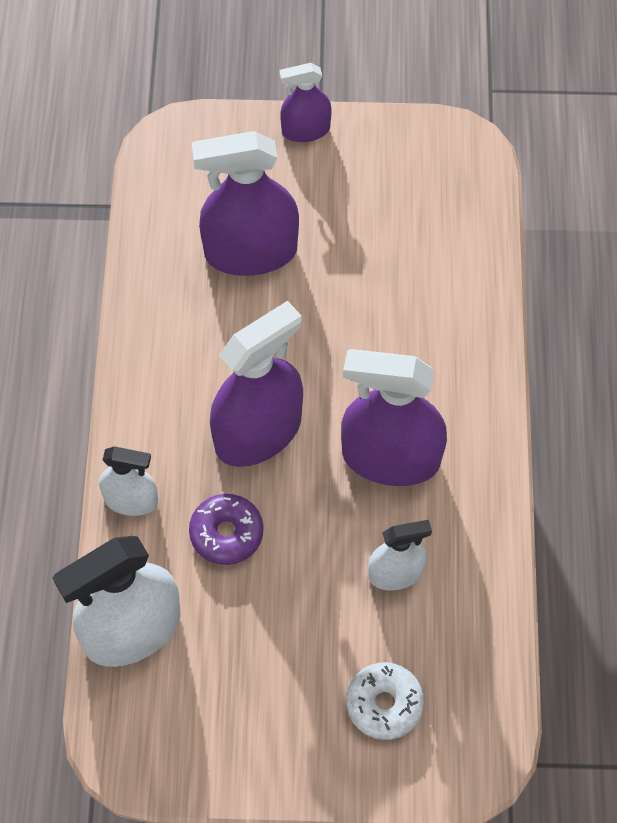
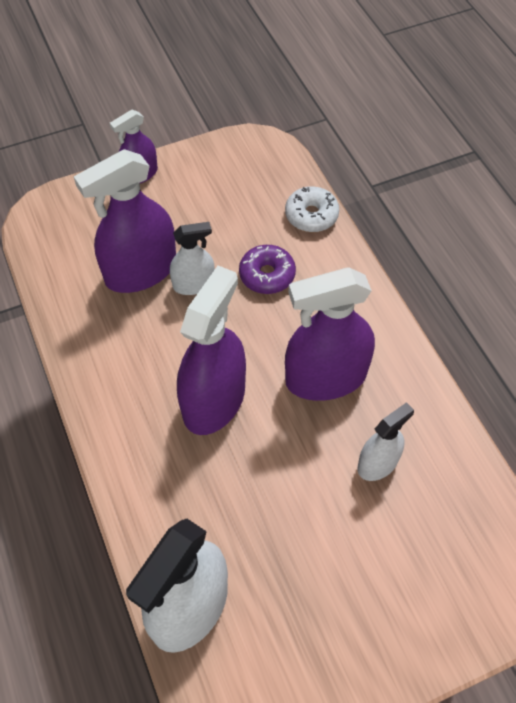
camera: 25 degrees left, 5 degrees down
white spray bottle [99,446,158,516] -> white spray bottle moved to [170,222,215,295]
purple donut [189,494,263,565] -> purple donut moved to [239,245,296,294]
white donut [346,662,424,740] -> white donut moved to [285,186,339,232]

